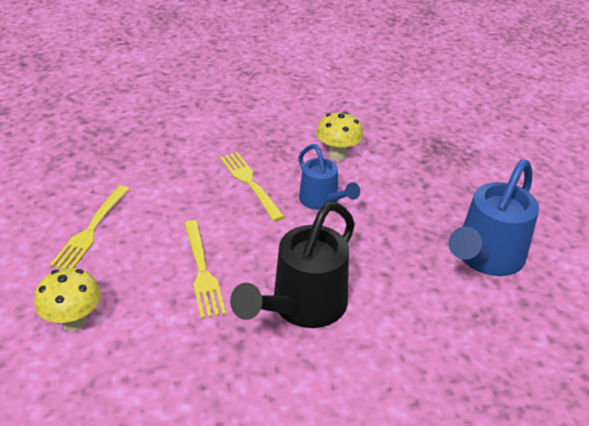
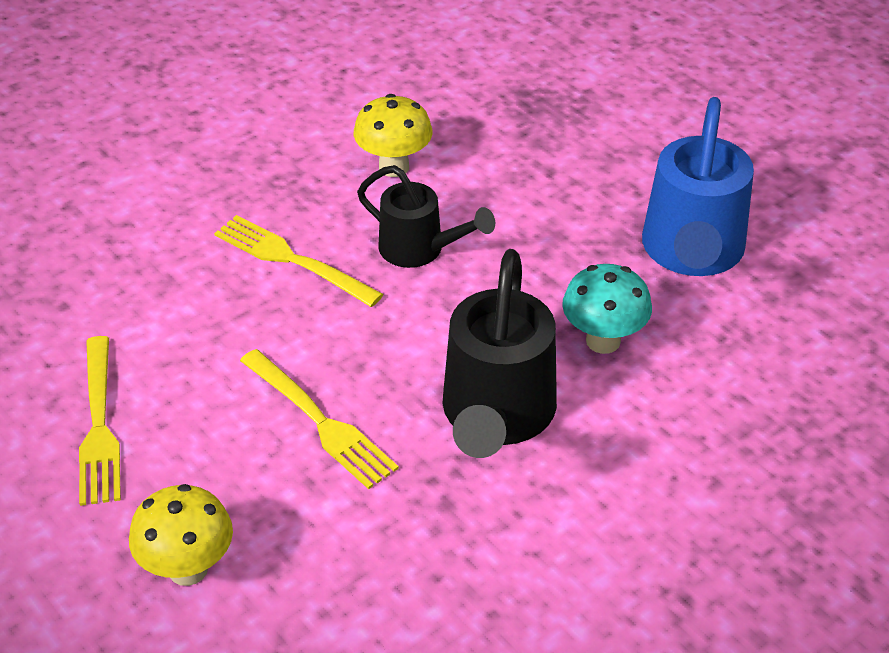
camera: 25 degrees left, 5 degrees up
blue watering can [298,144,360,210] -> black watering can [357,165,495,268]
none -> turquoise mushroom [562,264,652,354]

